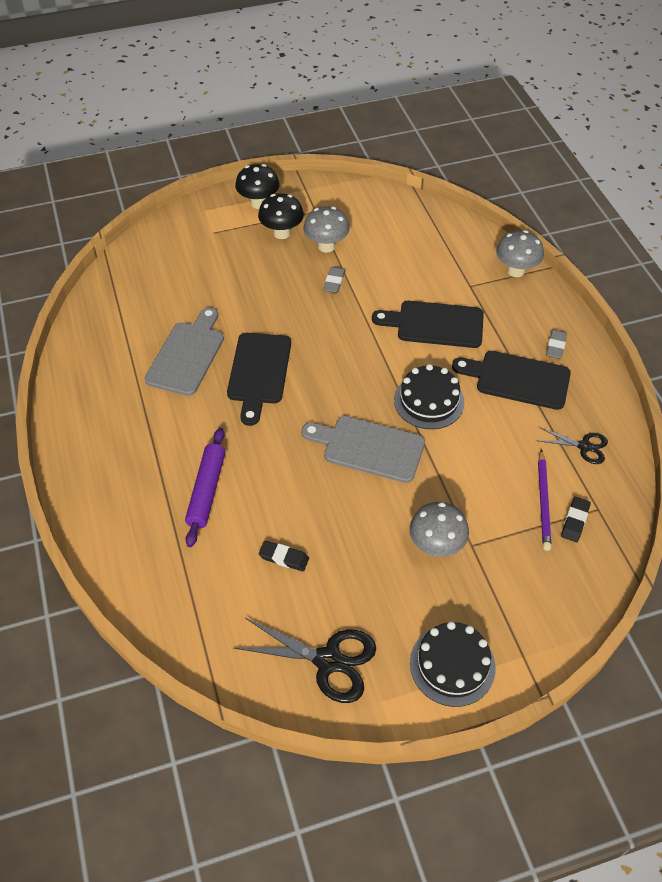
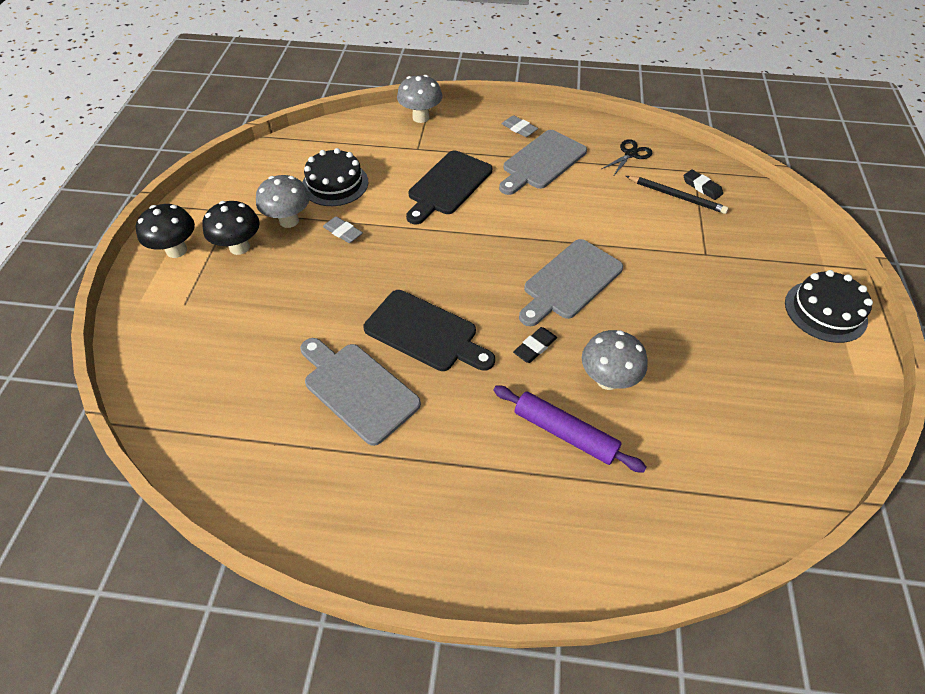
camera: 65 degrees left, 0 degrees up
black scissors [234,618,376,703] -> none
black eraser [259,540,309,571] -> black eraser moved to [513,327,557,363]
black cake [394,364,464,429] -> black cake moved to [302,148,368,206]
grey mushroom [409,502,469,557] -> grey mushroom moved to [582,330,647,390]
black cutting board [452,351,571,410] -> grey cutting board [499,130,587,195]
purple pencil [538,449,551,551] -> black pencil [626,176,729,214]

